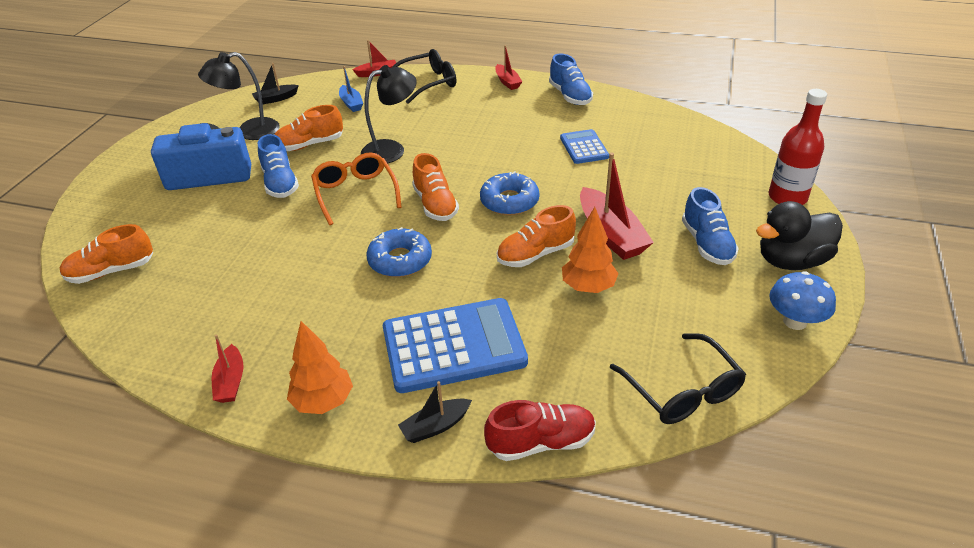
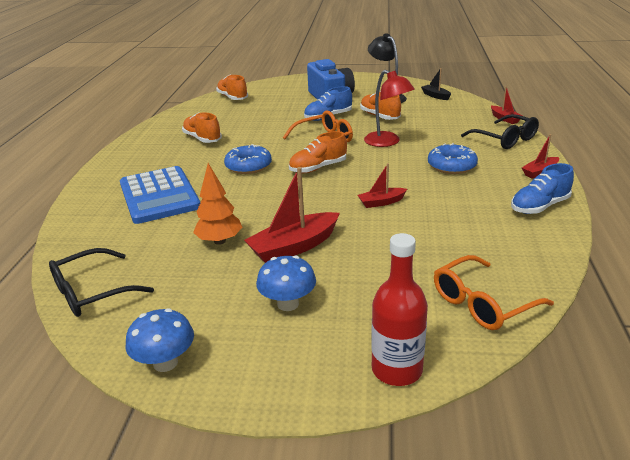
camera: 80 degrees right, 10 degrees down
red boat [212,335,243,403] -> red boat moved to [357,163,407,208]
orange tree [287,321,353,414] -> none
blue boat [339,66,363,112] -> none
black lamp [361,65,417,164] -> red lamp [364,70,415,147]
black boat [398,381,472,443] -> none
blue donut [480,171,539,216] -> blue donut moved to [428,143,478,174]
red shoe [484,400,596,461] -> none
orange shoe [497,205,576,267] -> orange shoe moved to [182,112,222,143]
blue calculator [560,129,609,164] -> none
blue shoe [682,187,739,265] -> blue mushroom [256,255,316,311]
black duck [756,201,843,270] -> none
none -> orange glasses [434,255,554,330]

